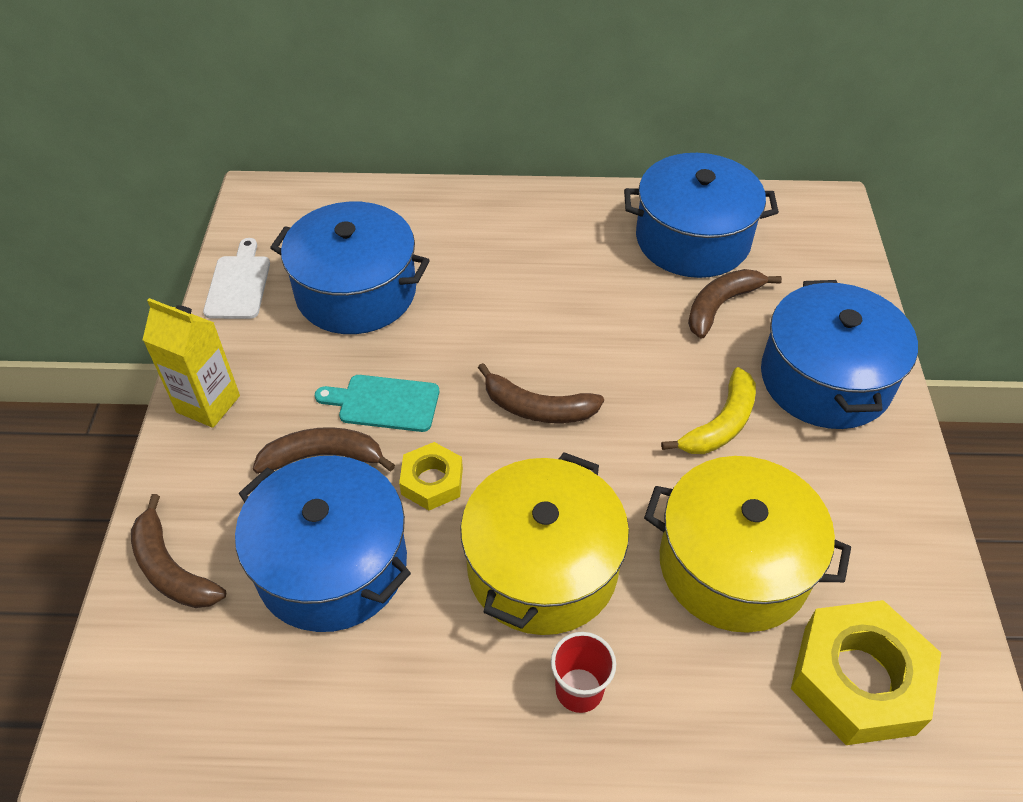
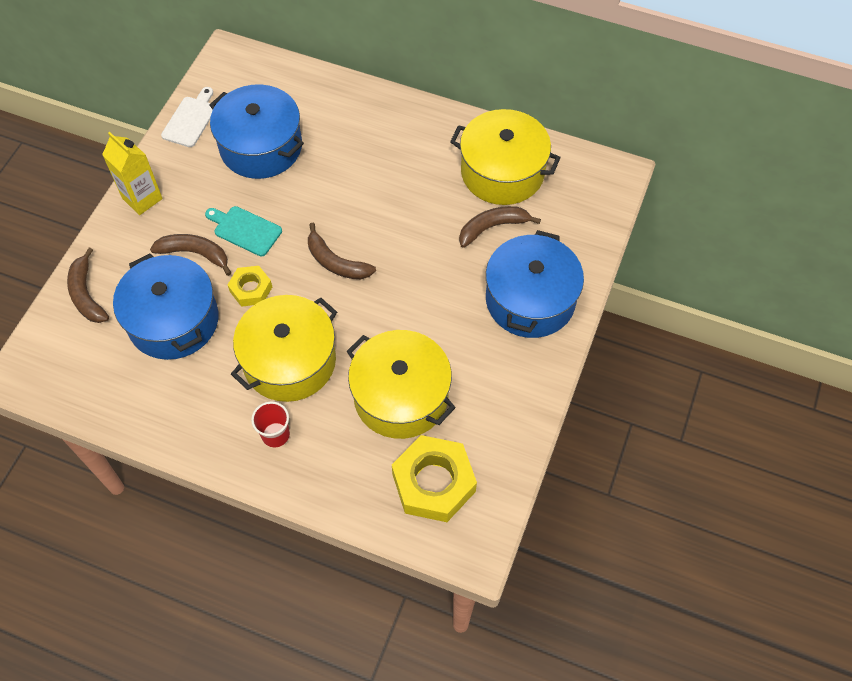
camera: 20 degrees right, 10 degrees up
blue pot [624,153,779,278] -> yellow pot [450,109,561,205]
yellow banana [661,367,756,454] -> none

